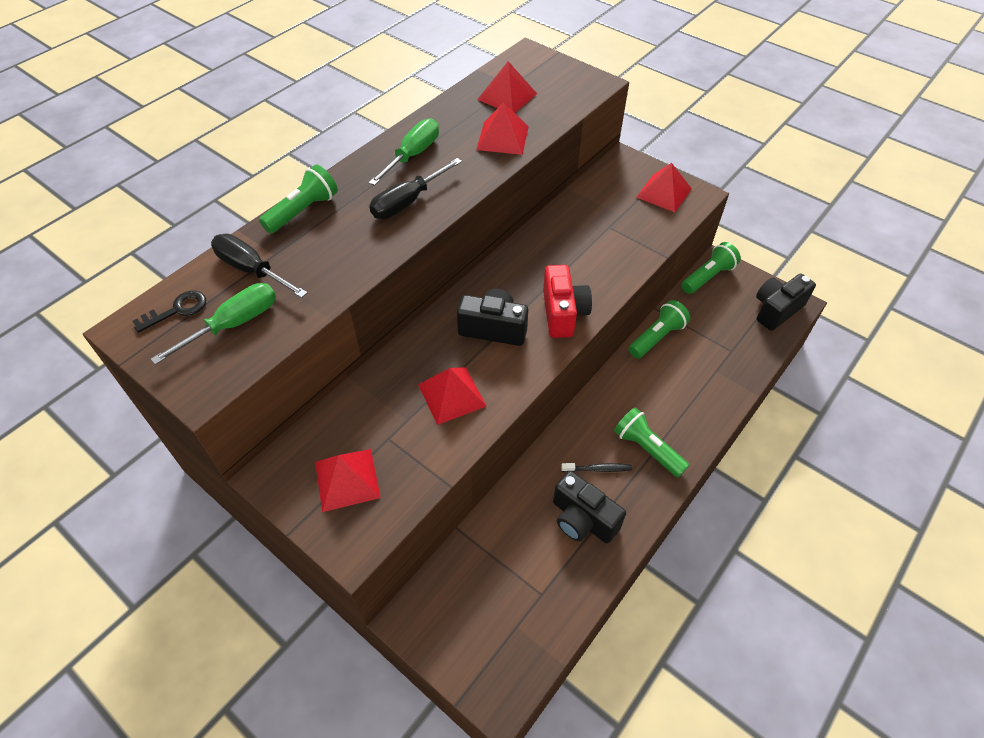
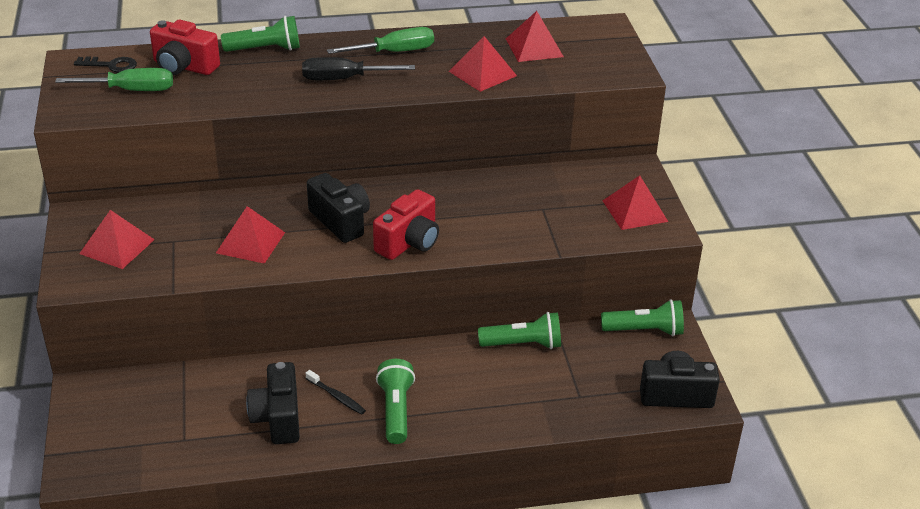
camera: 40 degrees right, 15 degrees down
black screwdriver [211,234,307,298] -> red camera [150,20,220,75]

